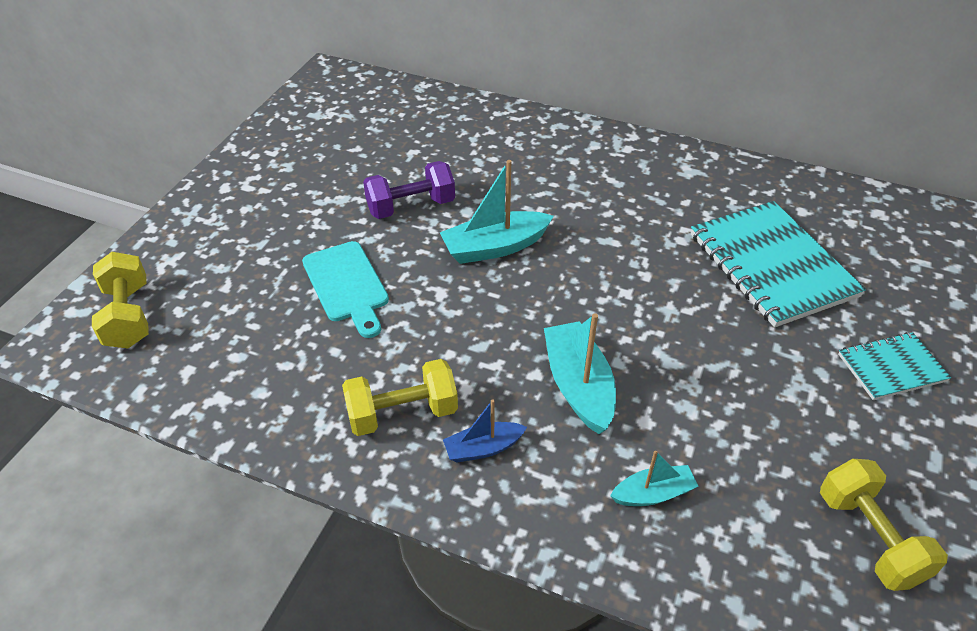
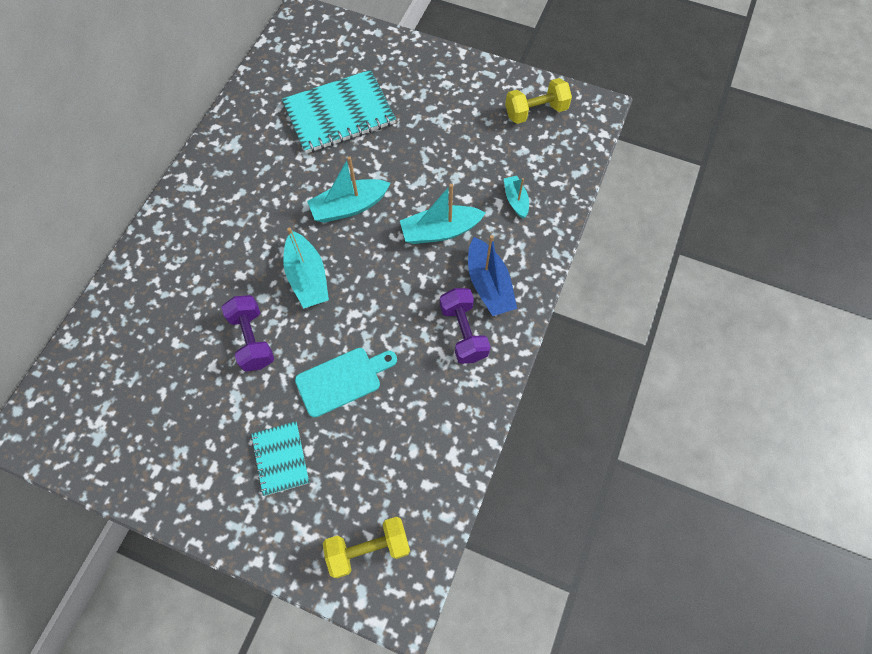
camera: 90 degrees left, 20 degrees up
yellow dumbbell [342,359,458,436] -> purple dumbbell [440,288,491,364]
blue boat [443,399,527,463] -> blue boat [468,235,517,316], size x1.69
turquoise notebook [838,332,952,400] -> turquoise notebook moved to [251,421,309,496]
none -> turquoise boat [307,156,391,223]

